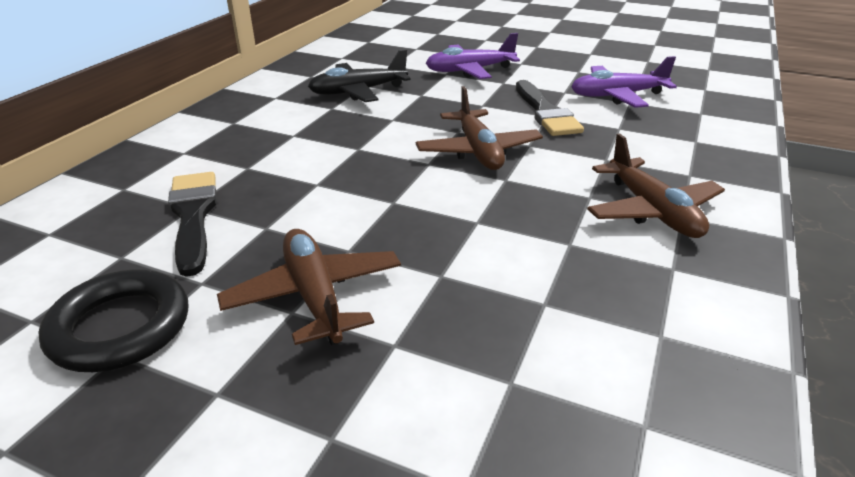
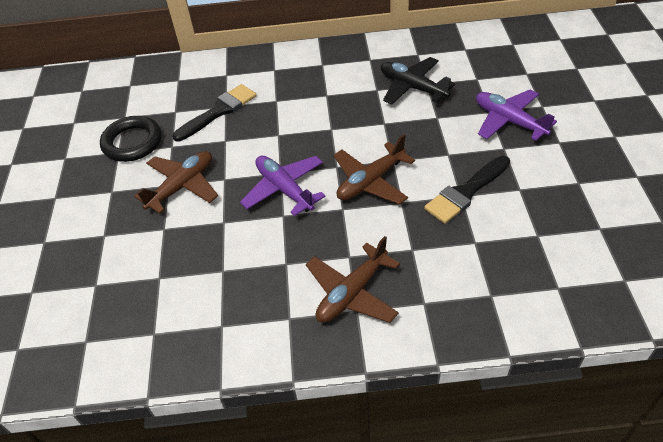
camera: 65 degrees right, 15 degrees up
purple plane [571,56,677,108] -> purple plane moved to [240,156,325,216]

